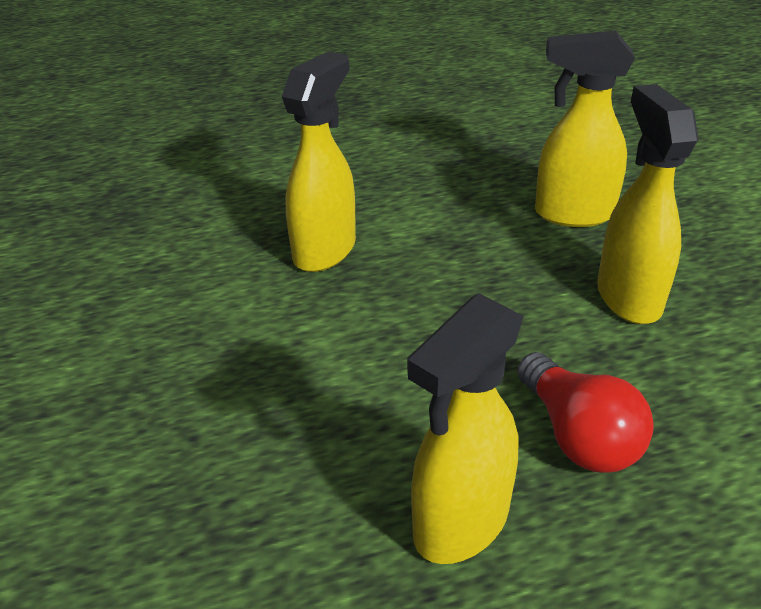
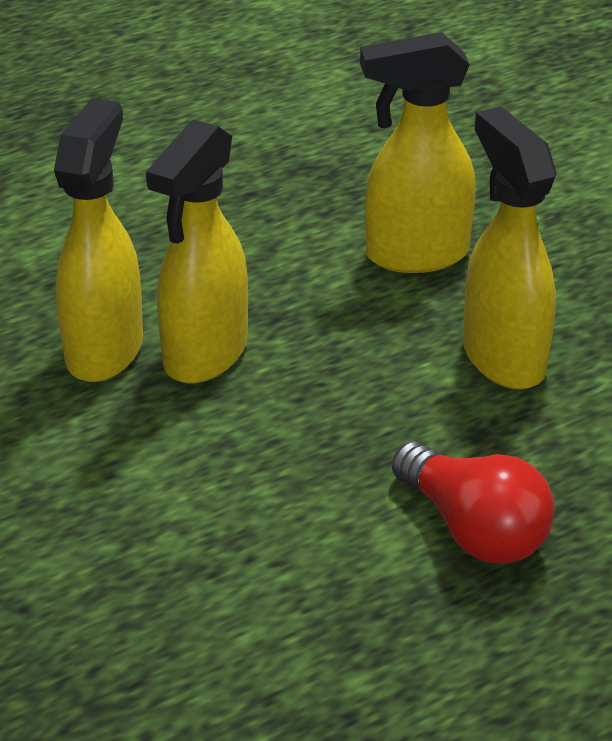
camera: 15 degrees left, 0 degrees up
yellow spray bottle [407,293,524,564] -> yellow spray bottle moved to [146,119,248,383]

